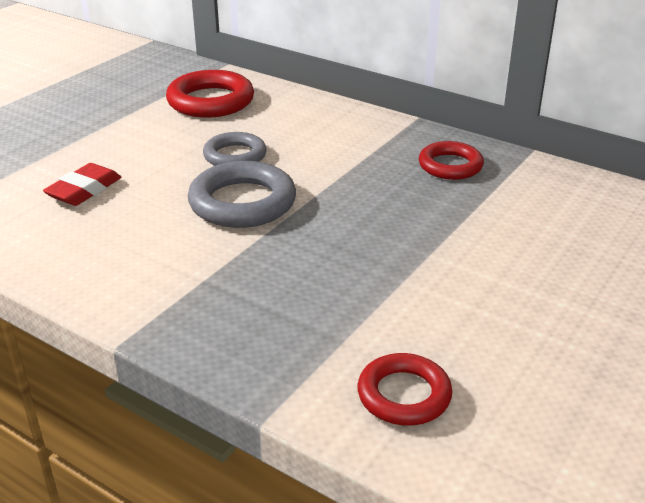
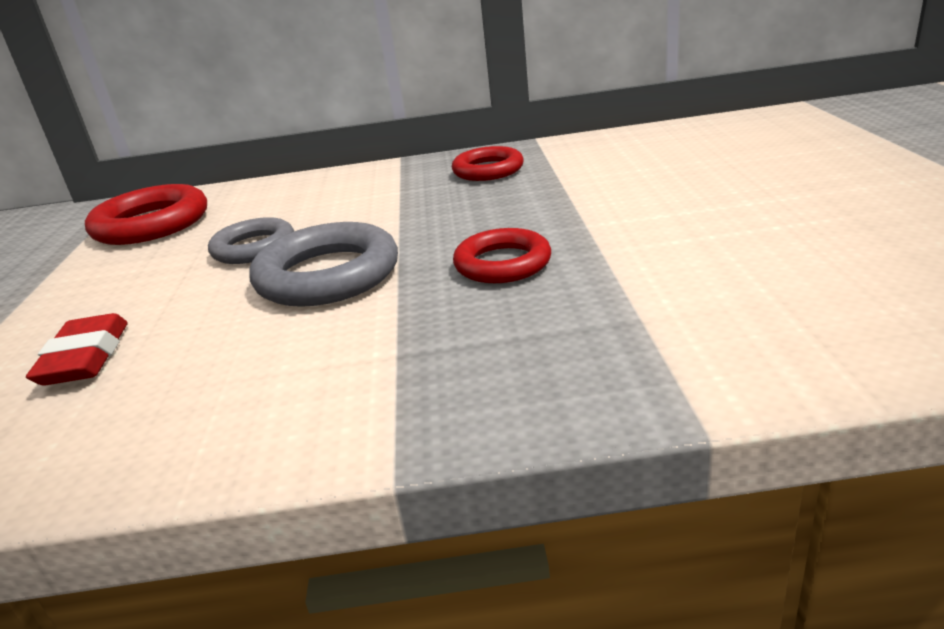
camera: 35 degrees left, 5 degrees down
red ring [357,353,452,426] -> red ring moved to [453,228,551,283]

